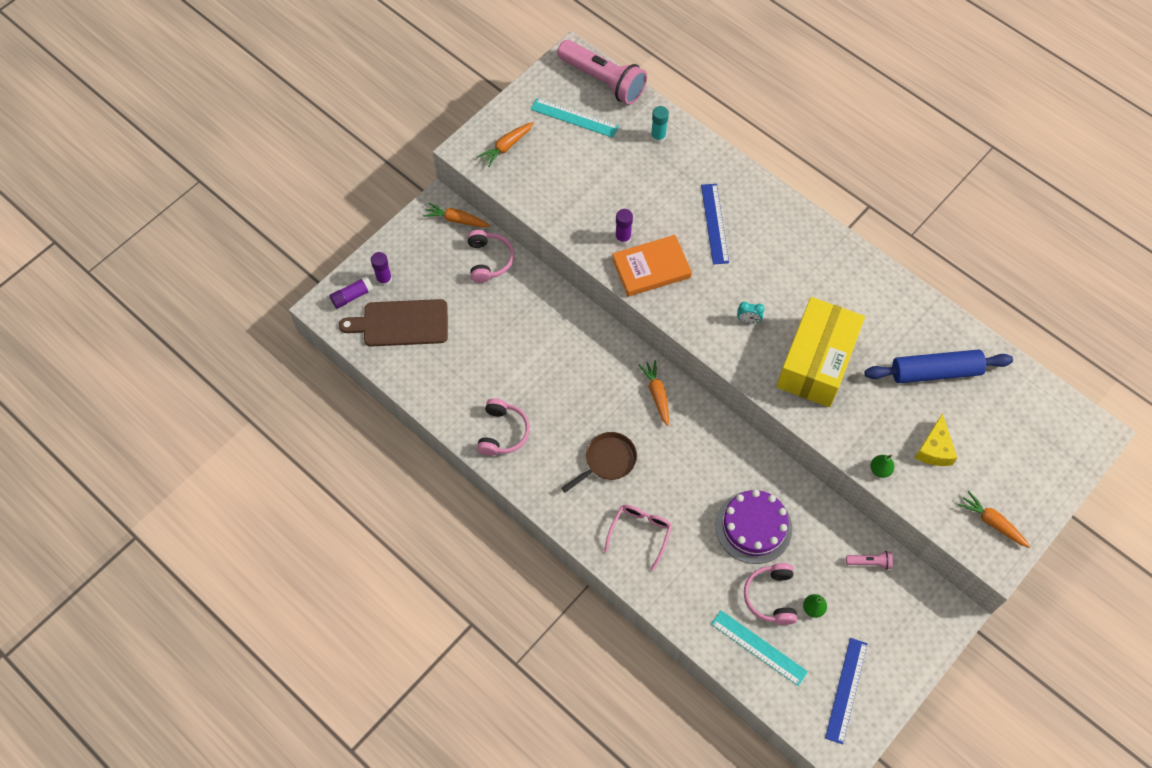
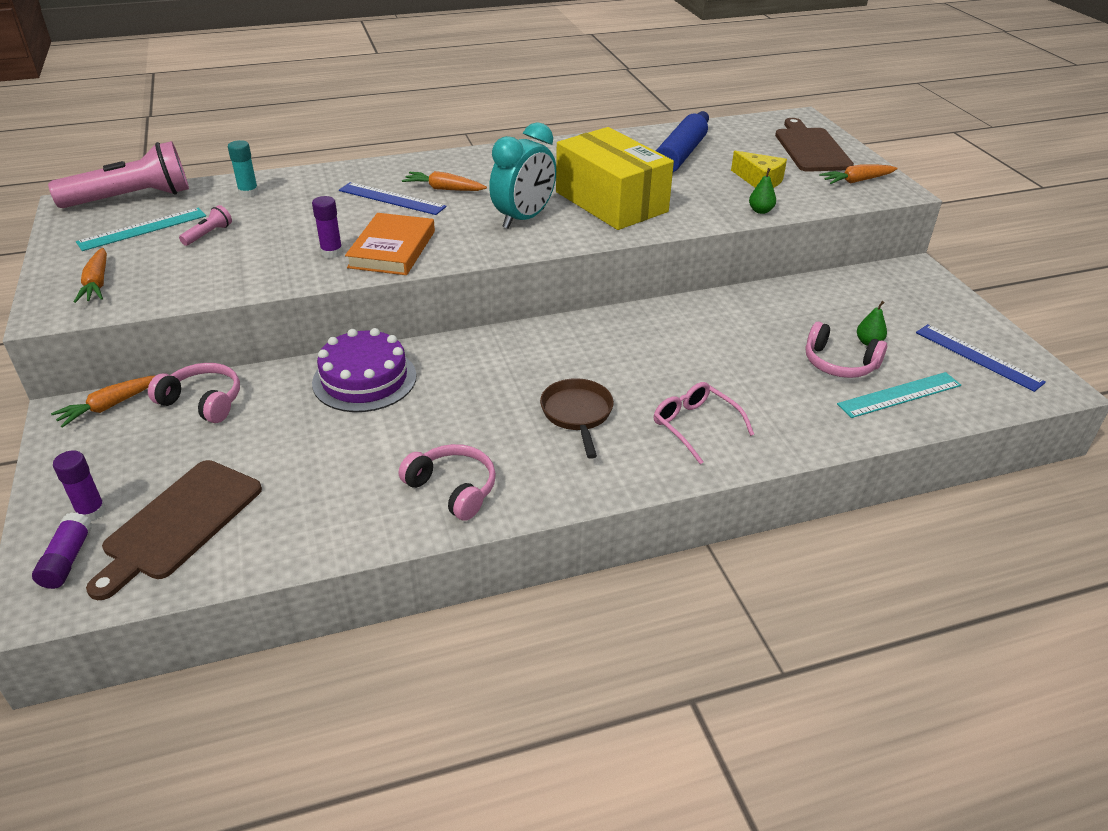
camera: 60 degrees left, 25 degrees down
orange carrot [638,360,669,426] -> orange carrot moved to [402,171,487,191]
purple cake [715,490,792,564] -> purple cake moved to [312,328,417,412]
turquoise clock [737,302,765,323] -> turquoise clock [489,122,556,229], size x2.38
pink flashlight [846,551,893,570] -> pink flashlight moved to [179,205,232,246]
none -> brown cutting board [775,118,854,172]

